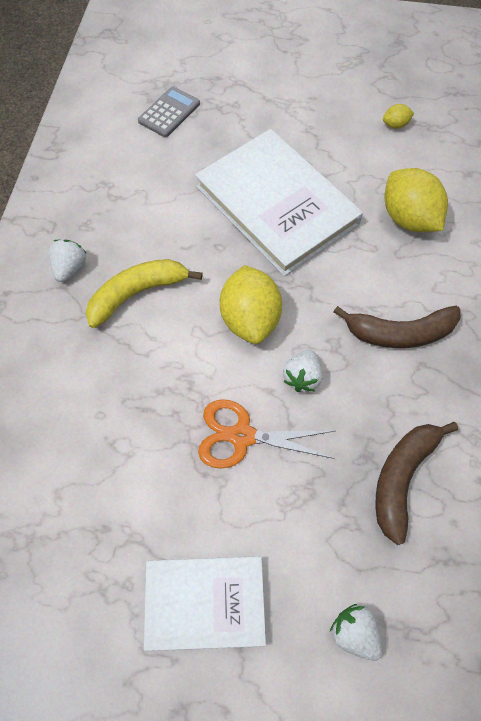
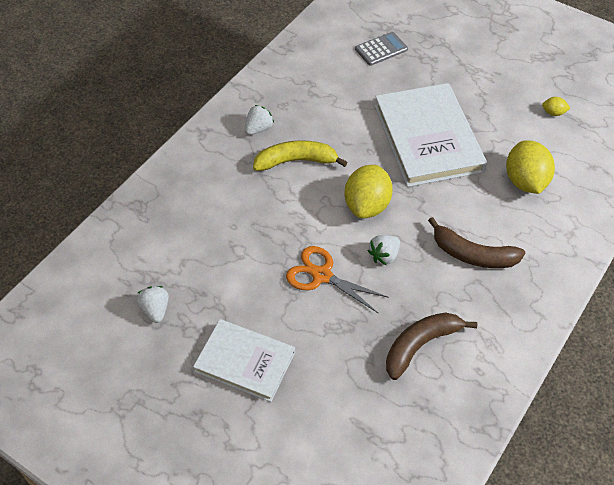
camera: 25 degrees right, 10 degrees down
white strawberry [330,604,383,661] -> white strawberry moved to [137,286,169,323]

